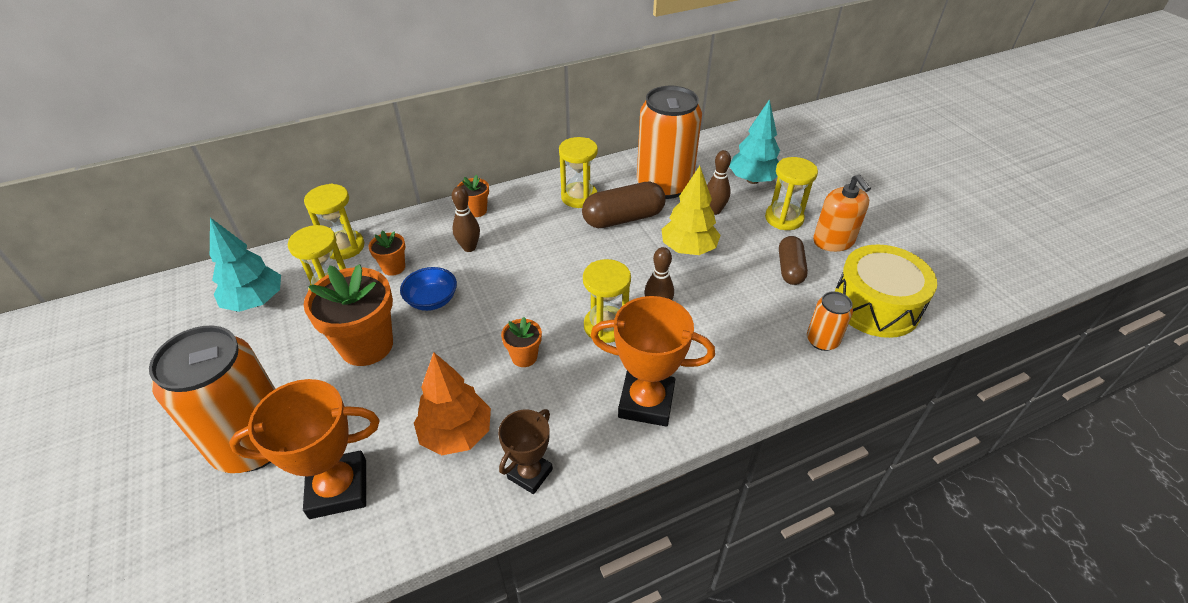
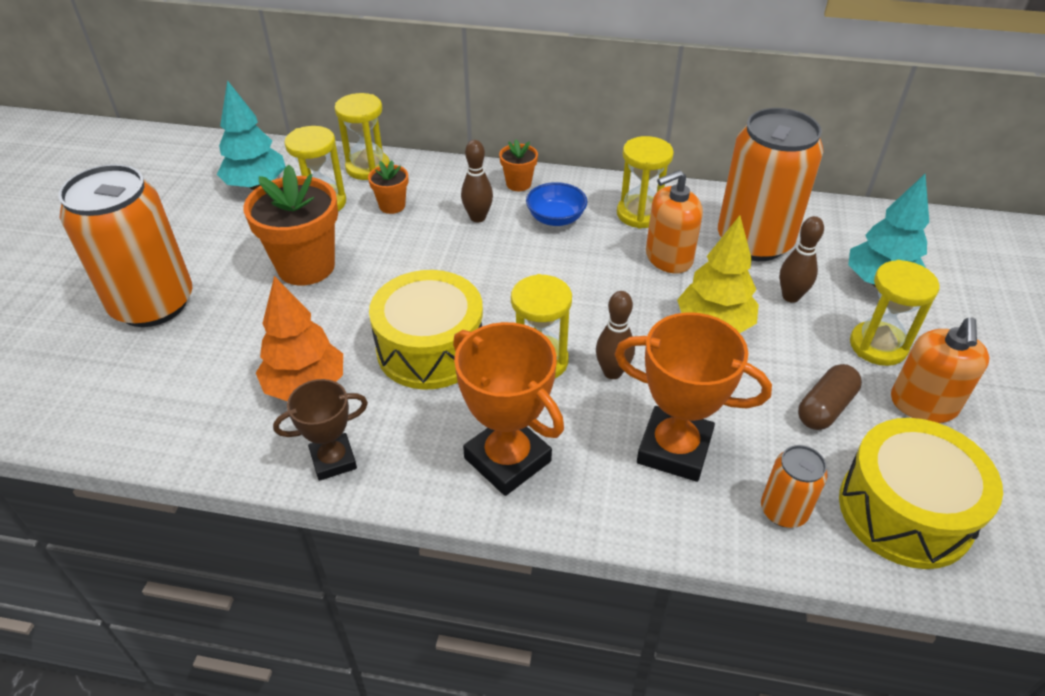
camera: 35 degrees right, 0 degrees up
orange trophy [229,379,380,519] -> orange trophy moved to [614,312,772,482]
blue bowl [400,267,457,311] -> blue bowl moved to [526,182,587,226]
orange flower pot [501,317,542,367] -> yellow drum [369,270,483,390]
brown capsule [582,182,666,228] -> orange soap dispenser [646,170,703,273]

